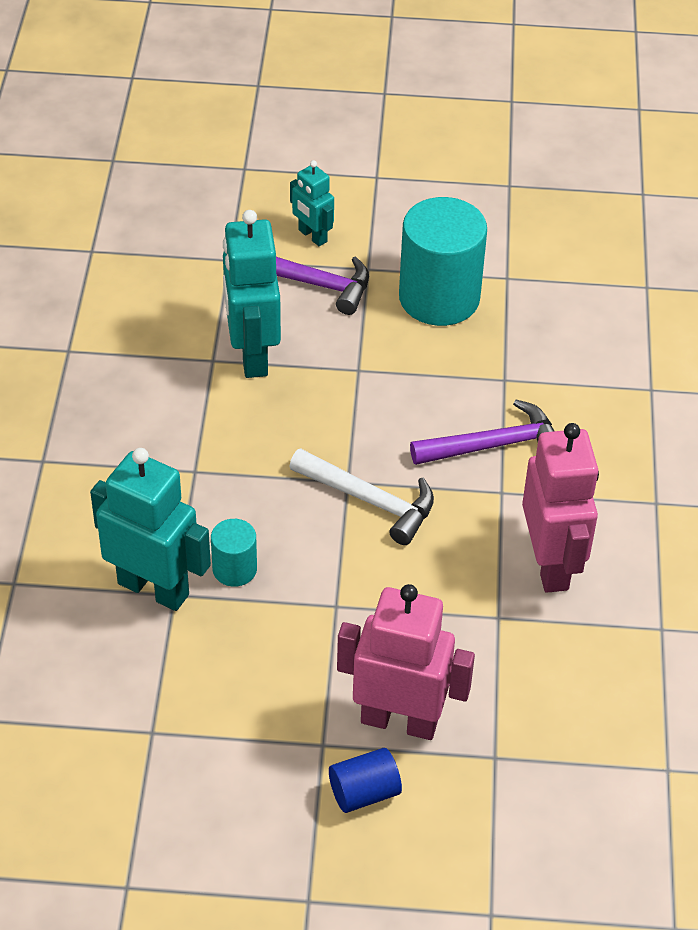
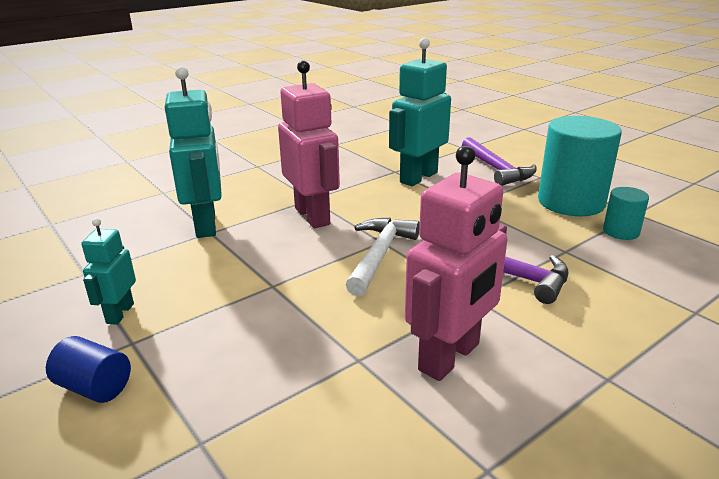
camera: 50 degrees right, 20 degrees down
turquoise cylinder [211,519,257,587] -> turquoise cylinder moved to [603,187,649,240]
white hammer [289,448,434,545] -> white hammer turned 150 degrees counterclockwise [346,218,420,296]
turquoise robot [290,160,334,246] -> turquoise robot moved to [81,218,136,325]
pink robot [337,584,475,740] -> pink robot moved to [278,60,340,228]

